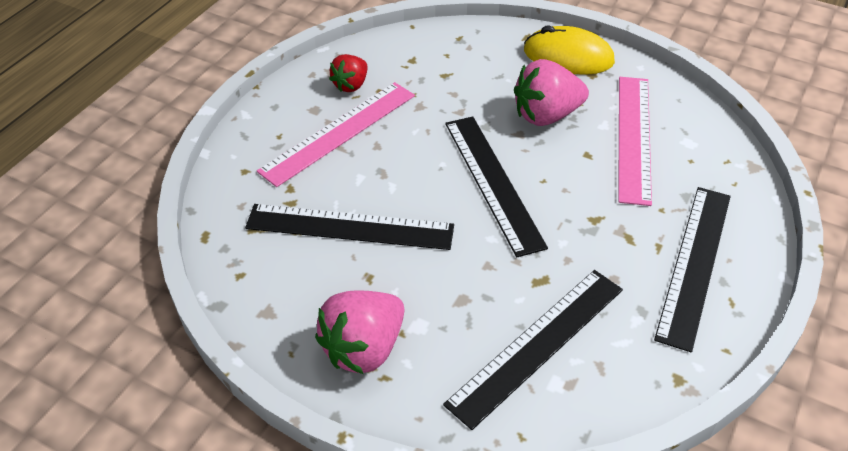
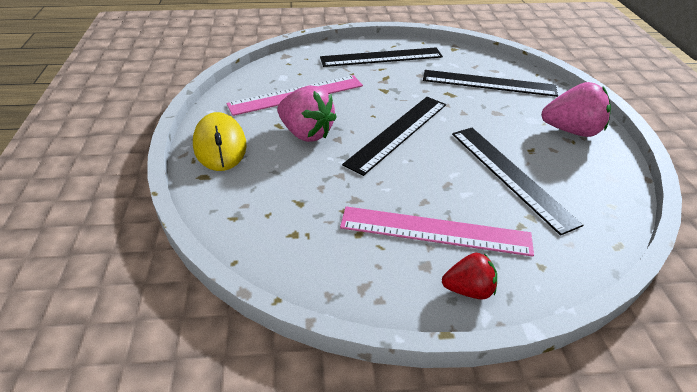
camera: 125 degrees left, 5 degrees down
red strawberry [329,54,367,92] -> red strawberry moved to [442,253,497,300]

